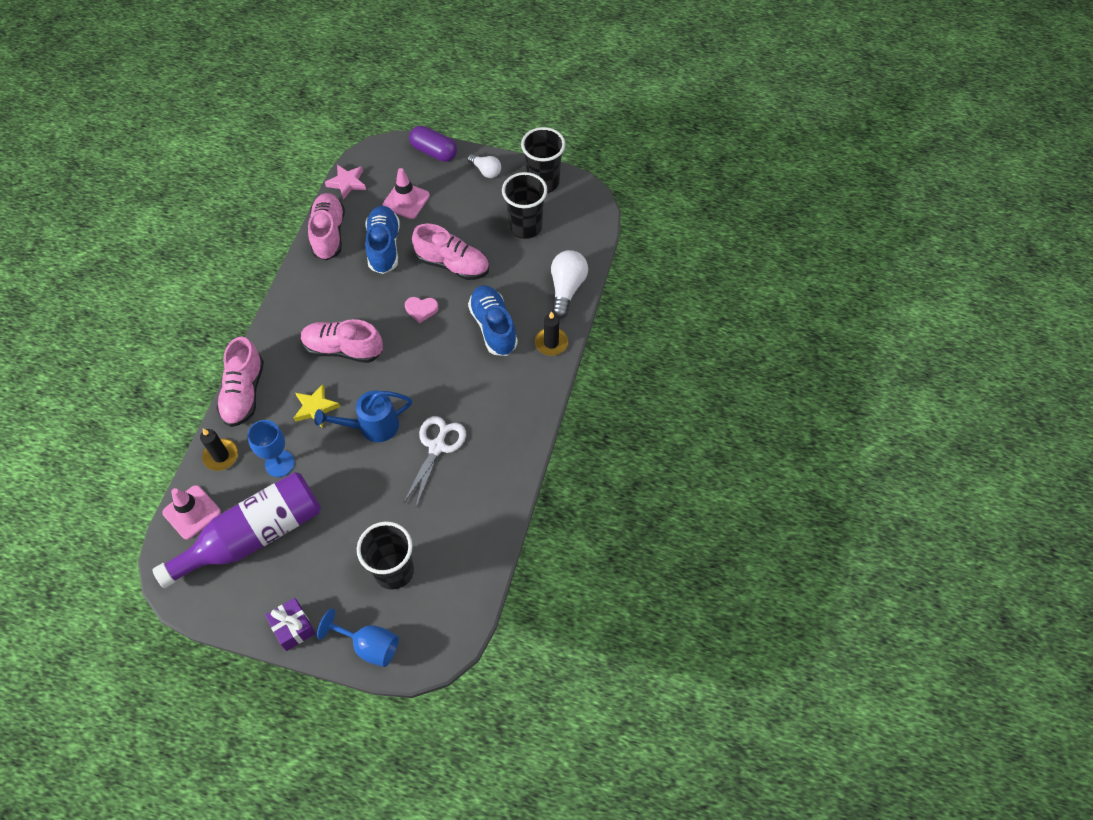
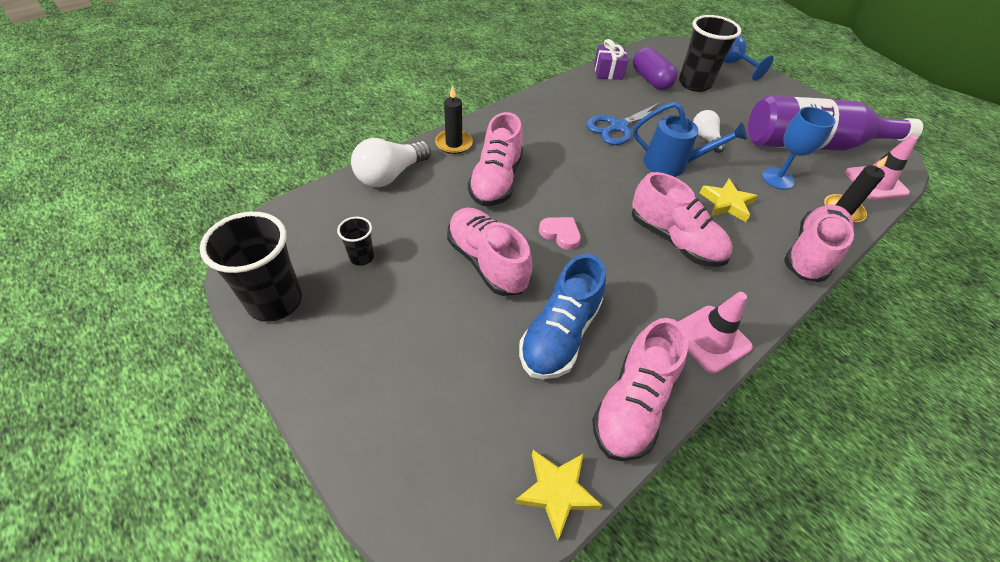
camera: 150 degrees left, 10 degrees down
purple gift [265,598,316,651] -> purple gift moved to [594,39,628,80]
pink star [325,165,366,200] -> yellow star [515,450,602,541]
pink traffic cone [383,168,430,219] -> pink traffic cone moved to [678,292,753,374]
white scissors [403,416,466,506] -> blue scissors [586,102,661,145]
purple capsule [409,126,457,162] -> purple capsule moved to [633,47,678,90]
white light bulb [468,154,501,178] -> white light bulb moved to [693,110,725,153]
blue shoe [468,285,518,356] -> pink shoe [468,112,523,206]
black cup [502,172,547,239] -> black cup [337,217,374,266], size x0.49

